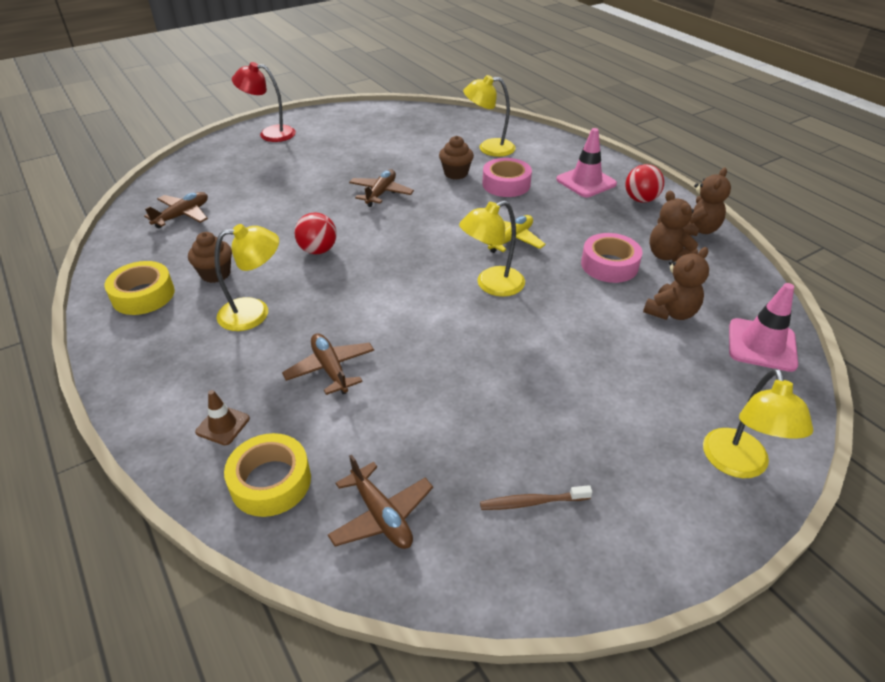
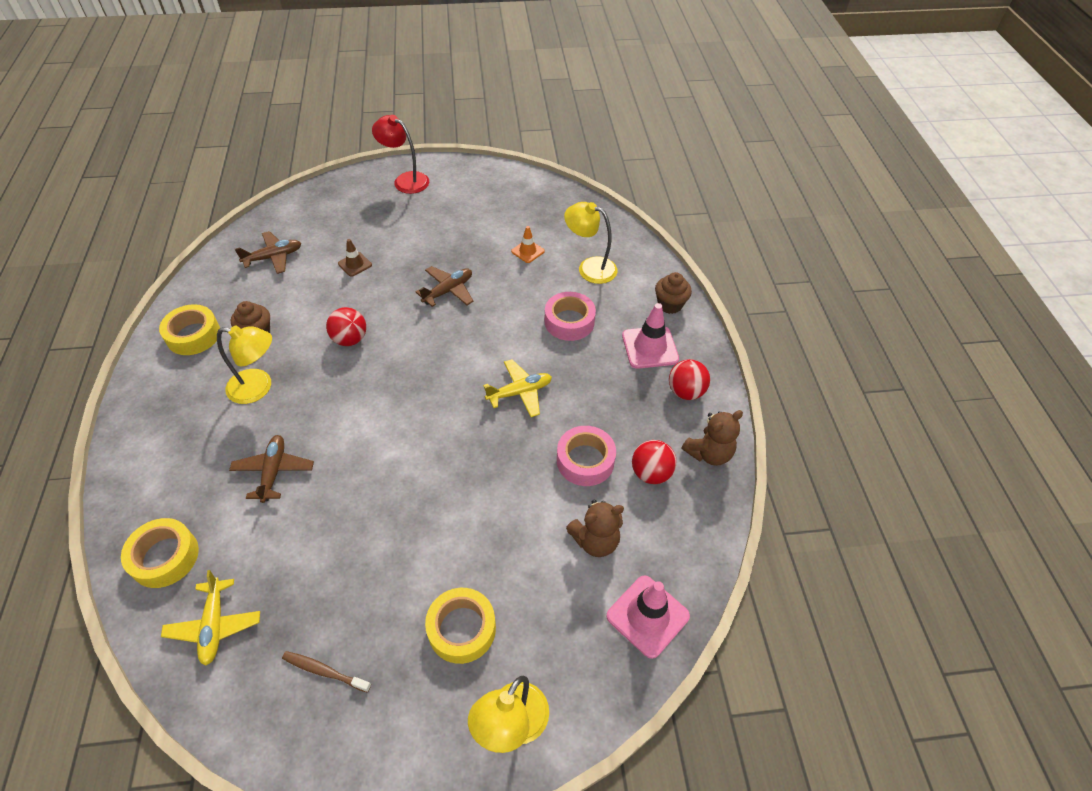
camera: 25 degrees right, 10 degrees up
brown traffic cone [195,390,250,445] -> brown traffic cone moved to [338,239,372,277]
brown plane [328,454,433,549] -> yellow plane [161,570,260,666]
brown cupcake [439,136,474,180] -> brown cupcake moved to [655,272,692,314]
yellow lamp [459,201,525,297] -> none
brown teddy bear [649,191,698,262] -> red ball [632,440,677,484]
none -> yellow tape [425,588,496,664]
none -> orange traffic cone [511,226,545,263]

